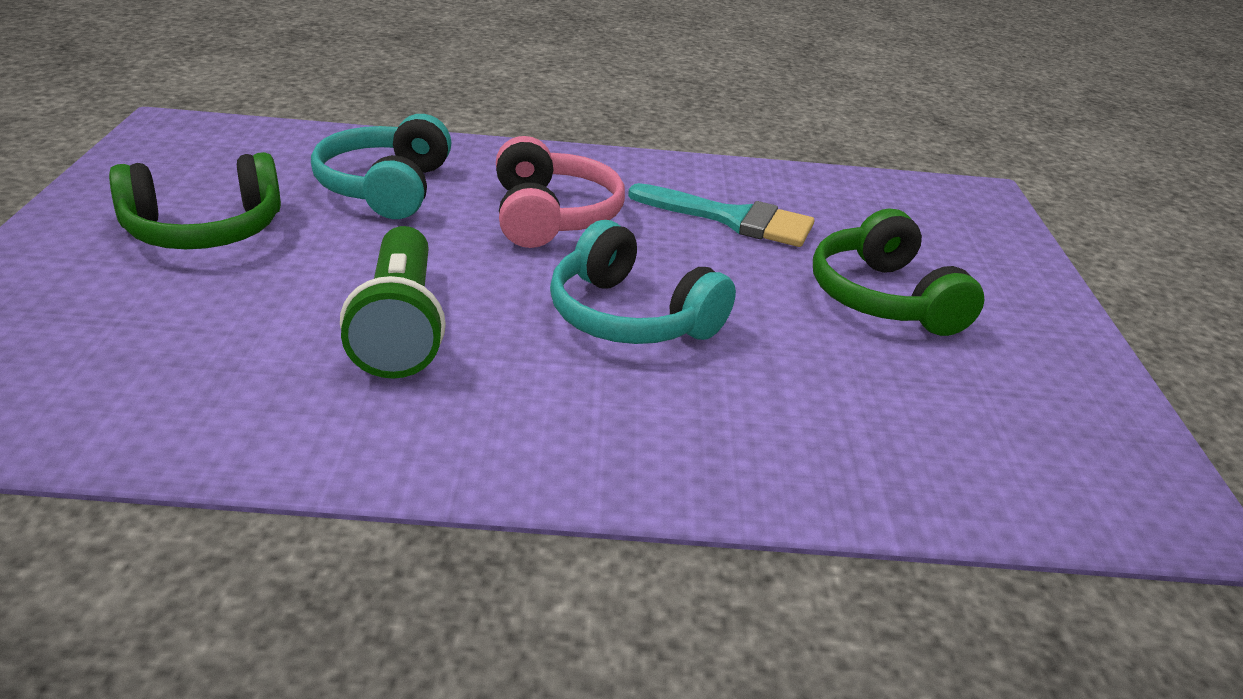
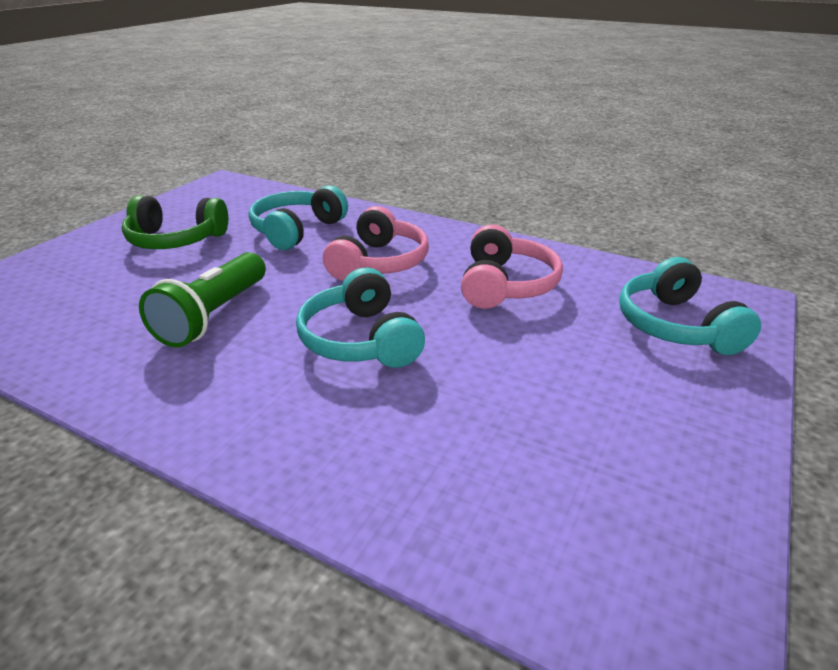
camera: 30 degrees right, 0 degrees up
turquoise brush [628,183,814,247] -> pink headphones [461,224,563,309]
green headphones [813,208,984,336] -> none
none -> turquoise headphones [619,257,761,355]

